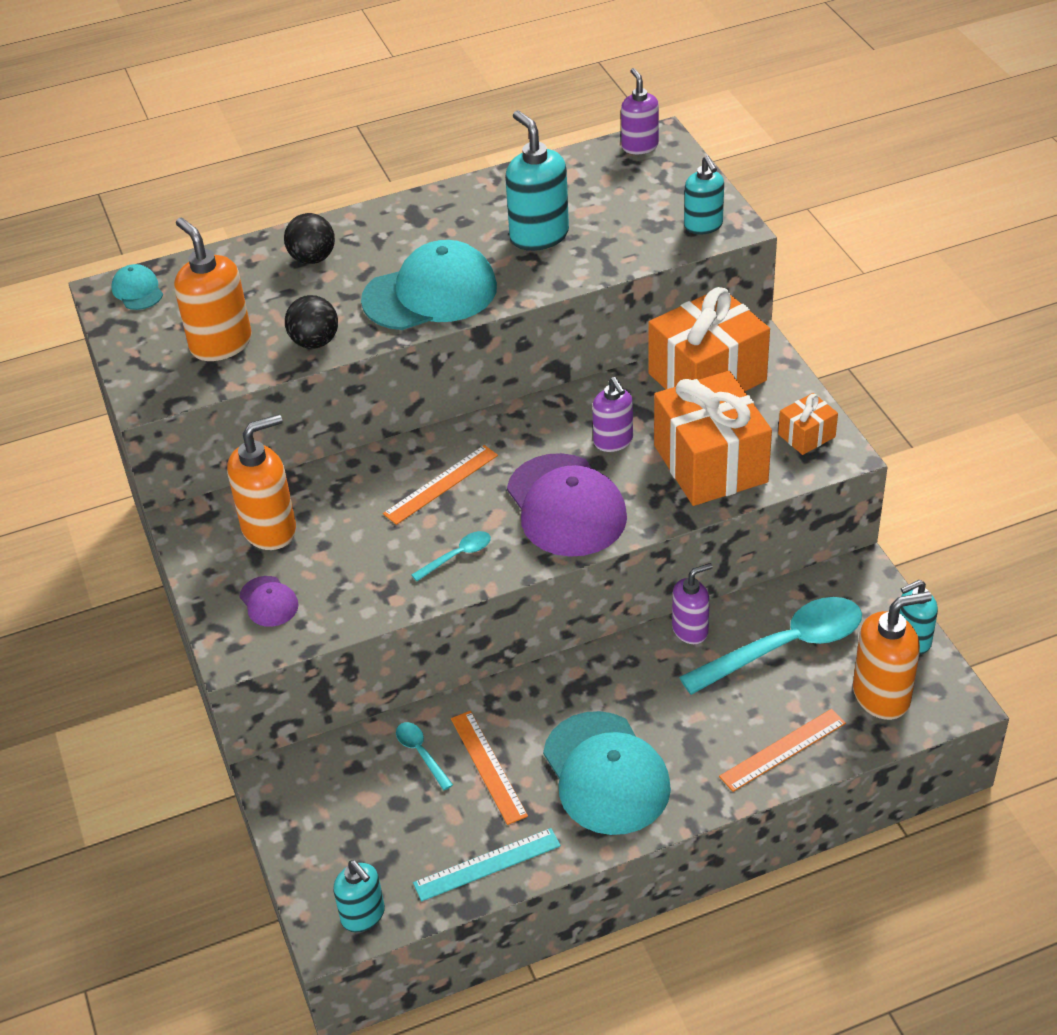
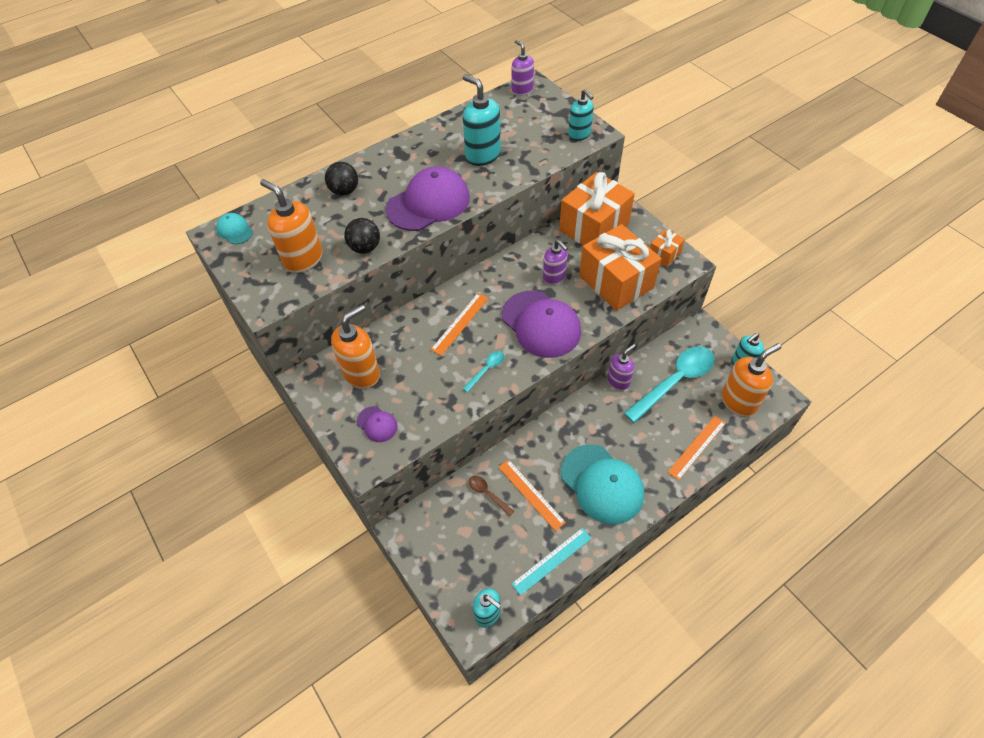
camera: 15 degrees left, 10 degrees up
turquoise cap [361,240,497,330] -> purple cap [385,166,470,231]
turquoise spoon [396,722,453,790] -> brown spoon [469,476,515,516]

